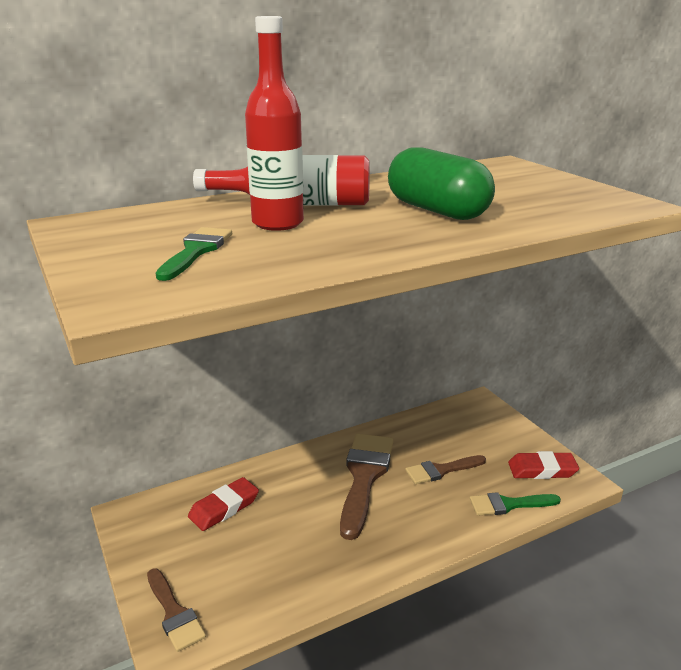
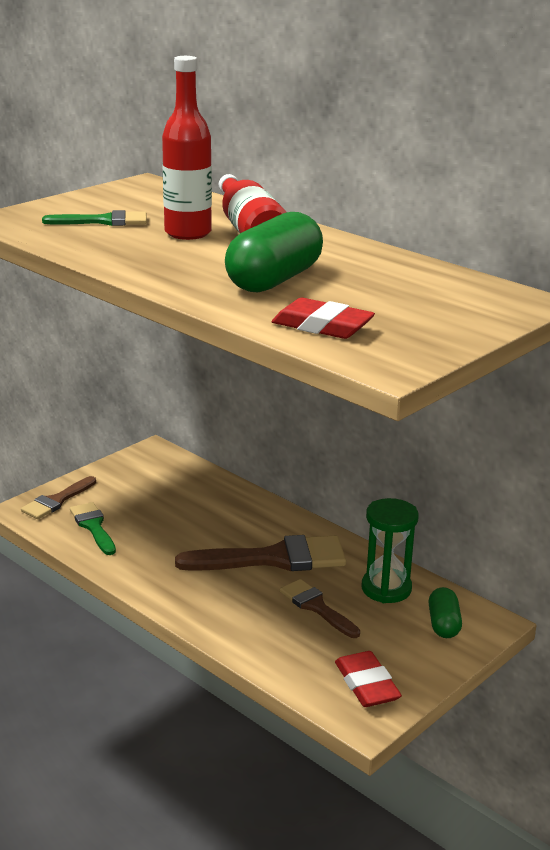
camera: 70 degrees right, 0 degrees up
red eraser [188,477,259,531] -> red eraser moved to [271,298,375,339]
green brush [470,492,561,516] -> green brush moved to [70,502,116,555]
none -> green hourglass [362,498,419,603]
none -> green capsule [429,587,462,638]

